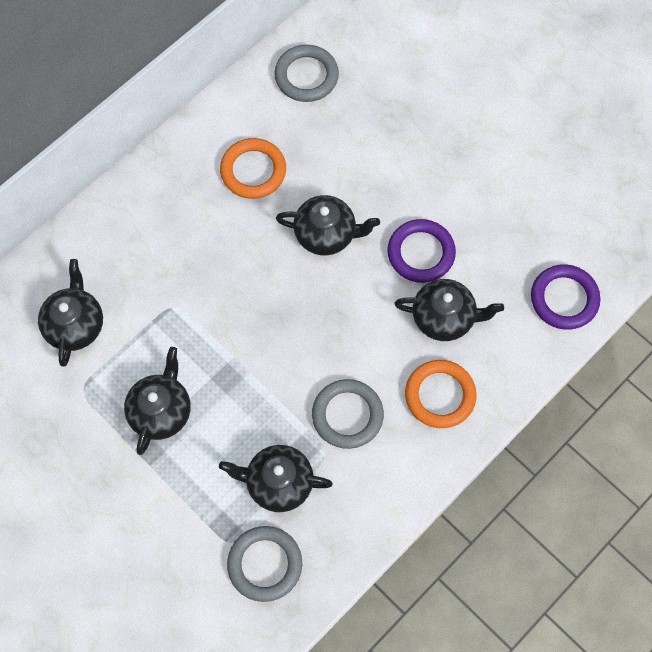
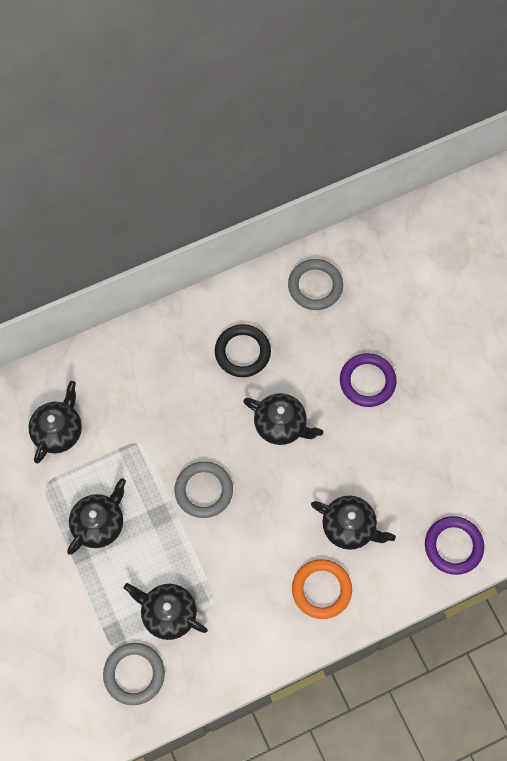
camera: 20 degrees right, 0 degrees up
orange ring [220,138,286,199] -> black ring [215,324,271,377]
grey ring [312,379,384,449] -> grey ring moved to [175,461,233,518]
purple ring [388,219,456,283] -> purple ring moved to [340,353,397,407]

